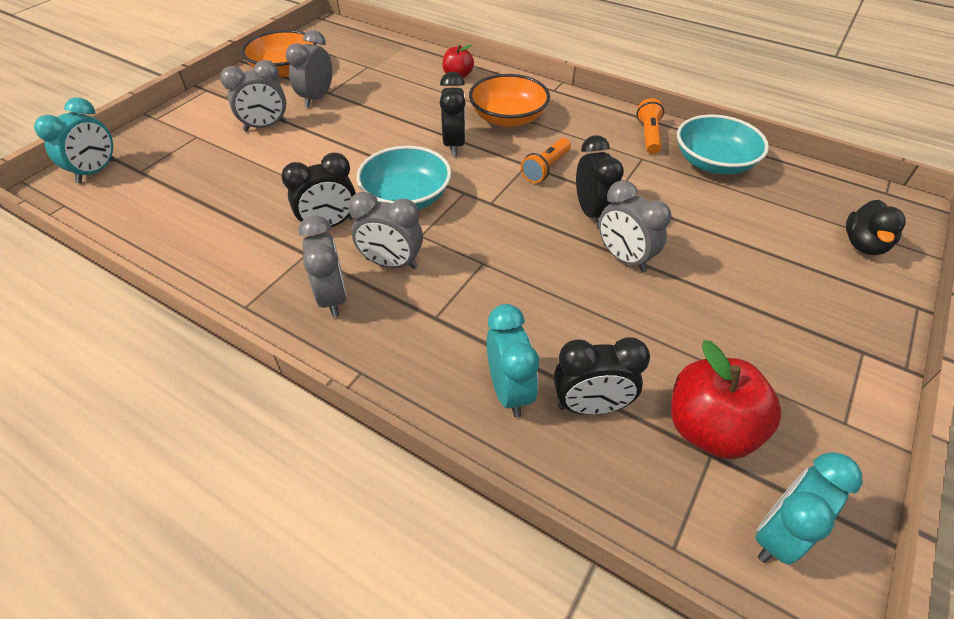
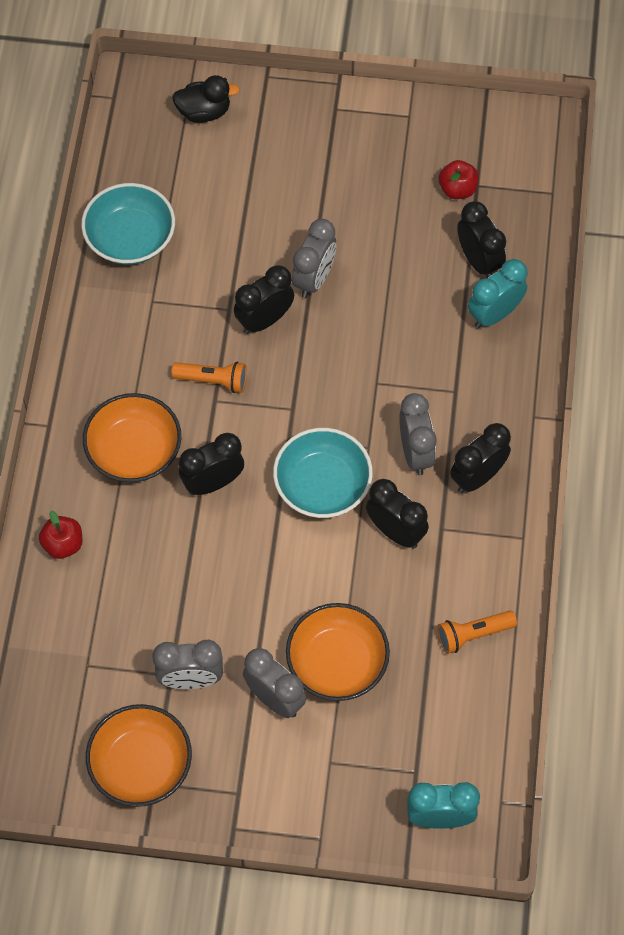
camera: 115 degrees left, 15 degrees up
grey clock [298,215,347,317] -> black clock [450,423,511,493]
orange flashlight [637,98,664,154] -> orange flashlight moved to [437,610,517,654]
red apple [671,340,782,460] -> red apple [439,160,479,199], size x0.57
turquoise clock [755,452,862,565] -> none
none -> orange bowl [286,603,390,701]

